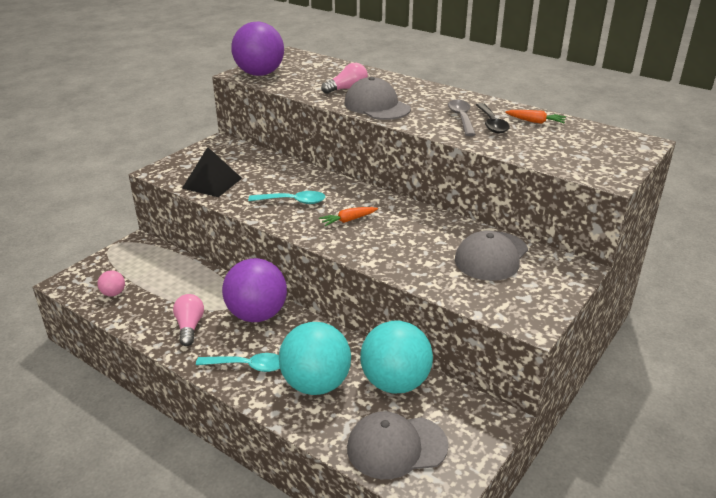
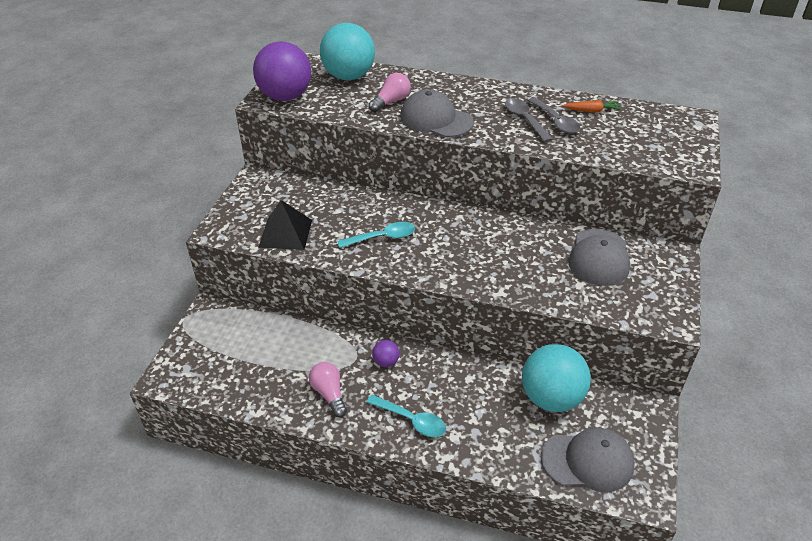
camera: 20 degrees left, 10 degrees up
pink ball [97,270,125,297] -> none
turquoise spoon [196,353,280,372] -> turquoise spoon turned 45 degrees clockwise [366,395,446,437]
purple ball [222,258,287,322] -> purple ball [372,340,400,367], size x0.43
turquoise ball [279,322,351,395] -> turquoise ball moved to [320,23,375,80]
orange carrot [319,207,378,226] -> none
grey cap [347,411,449,479] -> grey cap turned 150 degrees counterclockwise [541,427,635,492]
black spoon [476,103,510,134] -> grey spoon [528,97,580,134]

